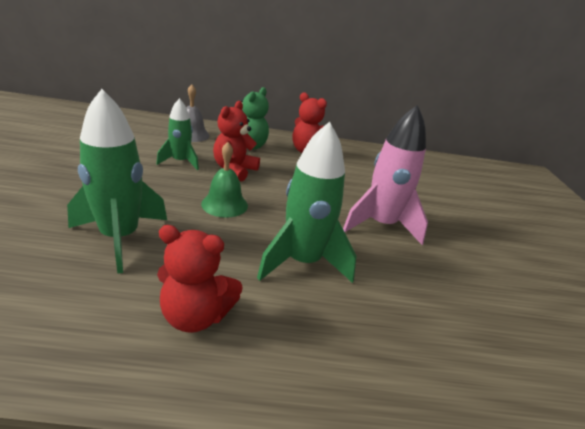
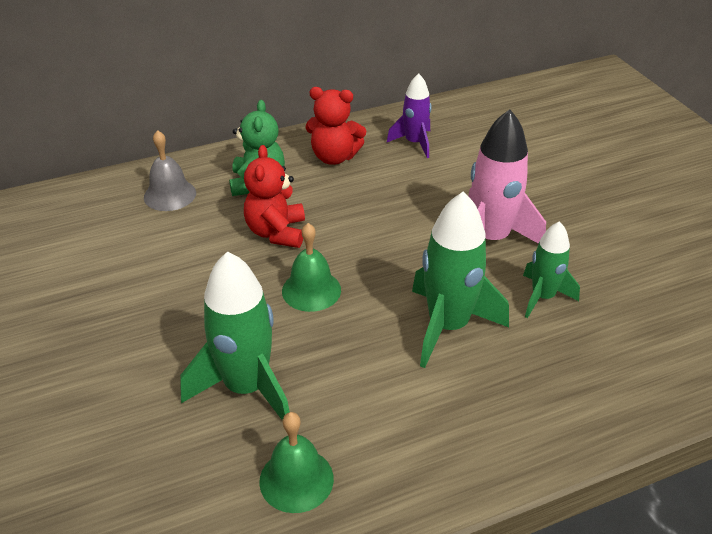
camera: 20 degrees left, 10 degrees up
green rocket [156,98,199,170] -> green rocket moved to [523,221,580,318]
red teddy bear [157,225,243,333] -> none
none -> green bell [259,412,334,513]
none -> purple rocket [387,73,432,158]

